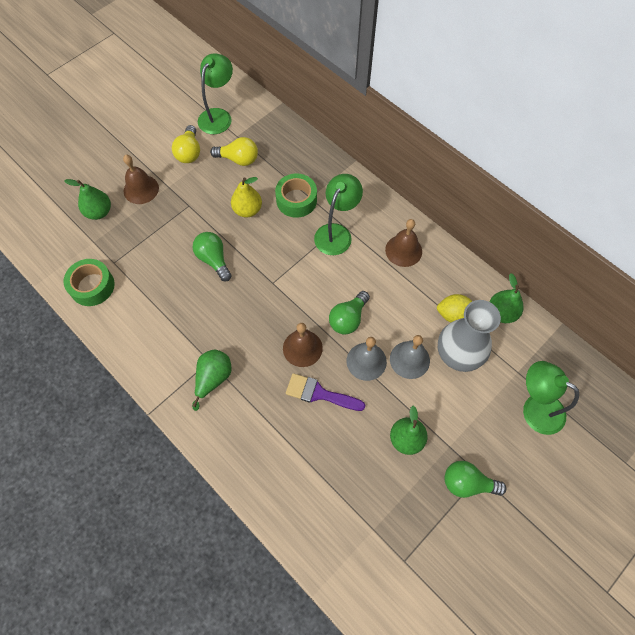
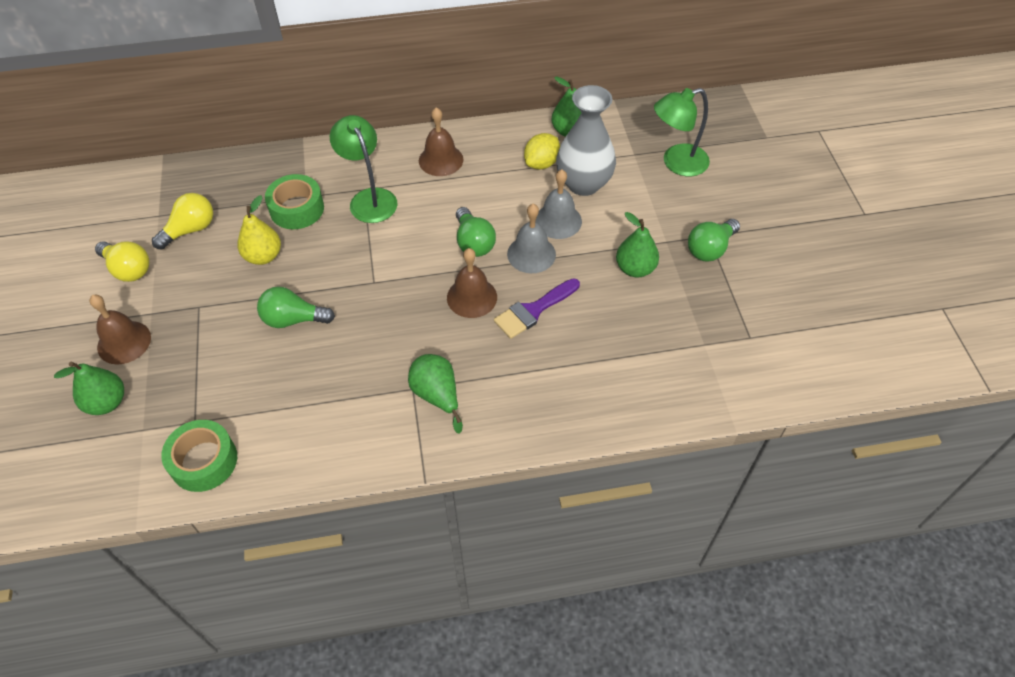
camera: 55 degrees left, 10 degrees down
green lamp [198,53,233,134] -> none

